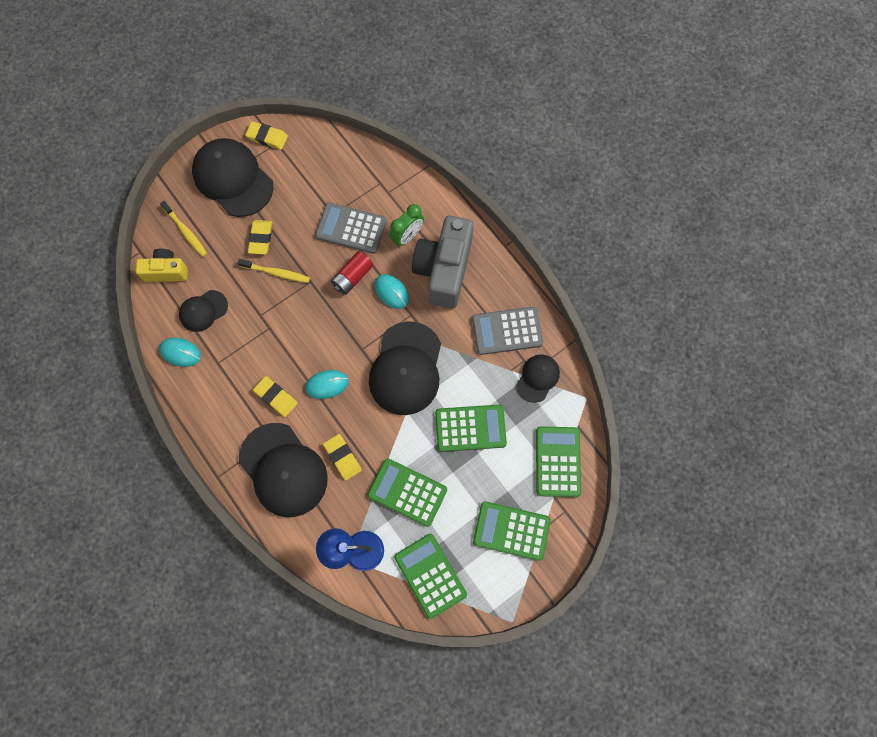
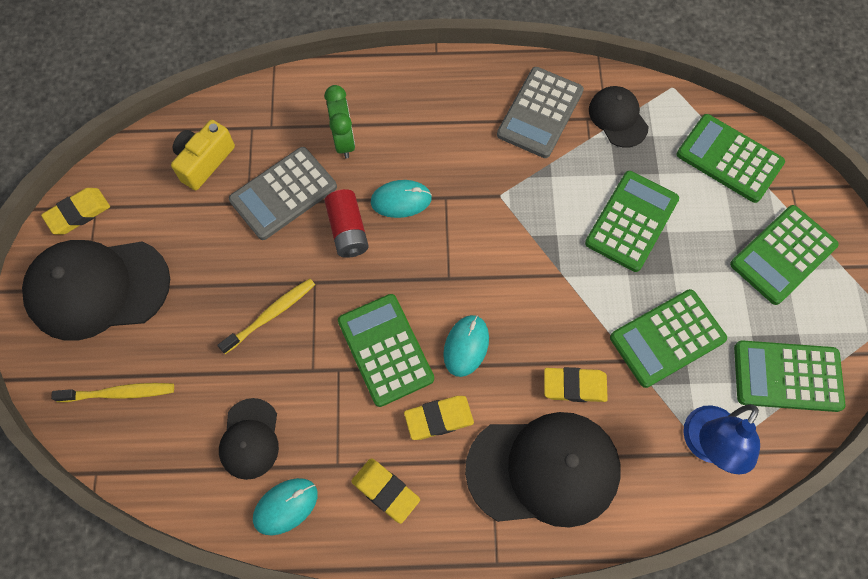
camera: 55 degrees left, 5 degrees down
yellow camera [135,248,188,282] -> yellow camera moved to [171,120,235,191]
yellow eraser [248,220,272,255] -> yellow eraser moved to [351,458,420,524]
black cap [369,321,441,415] -> none
grey camera [412,216,474,309] -> none
none -> green calculator [338,294,434,407]

